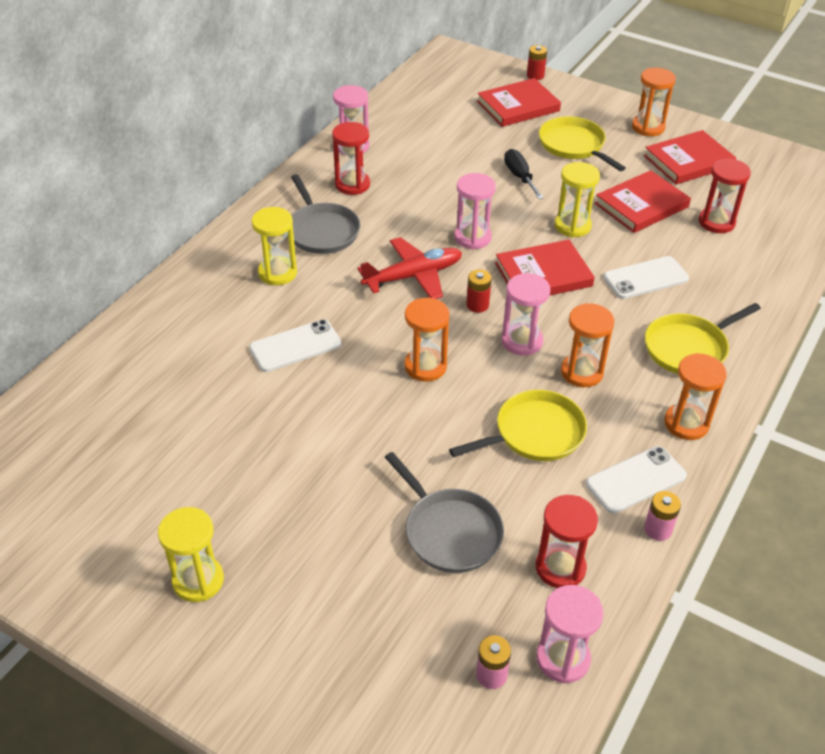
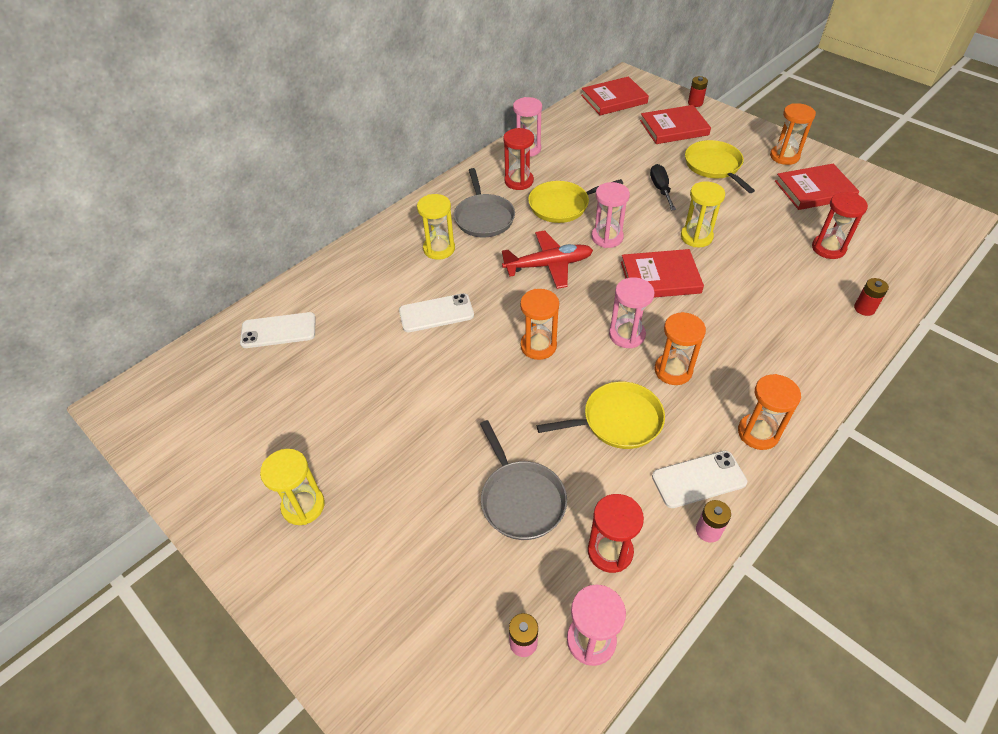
camera: 15 degrees right, 5 degrees up
red battery [466,269,492,313] -> red battery moved to [854,278,889,316]
red book [595,170,691,233] -> red book moved to [581,76,649,115]
white phone [603,256,689,299] -> white phone moved to [240,312,316,348]
yellow pan [645,303,761,374] -> yellow pan moved to [528,179,623,223]

